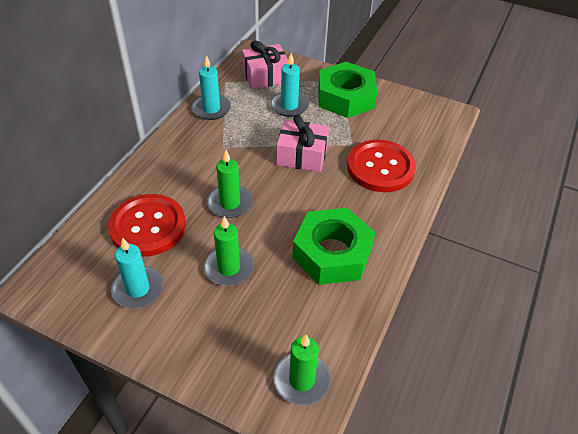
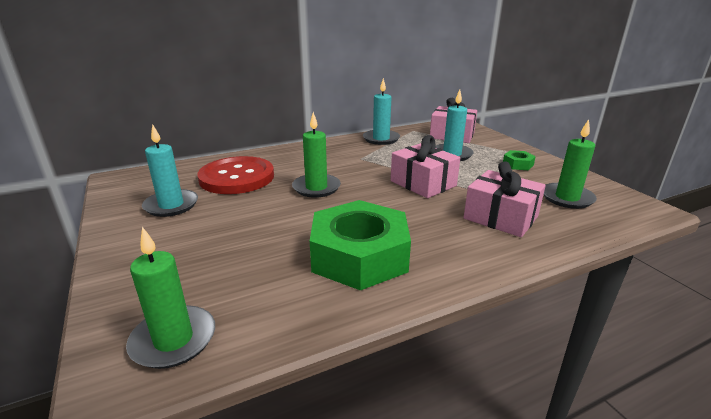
camera: 40 degrees right, 20 degrees down
green candle [204,216,254,286] -> green candle moved to [544,119,597,209]
green nut [318,62,377,118] -> green nut [503,150,536,170], size x0.42
red button [347,140,416,192] -> pink gift [463,161,546,237]

